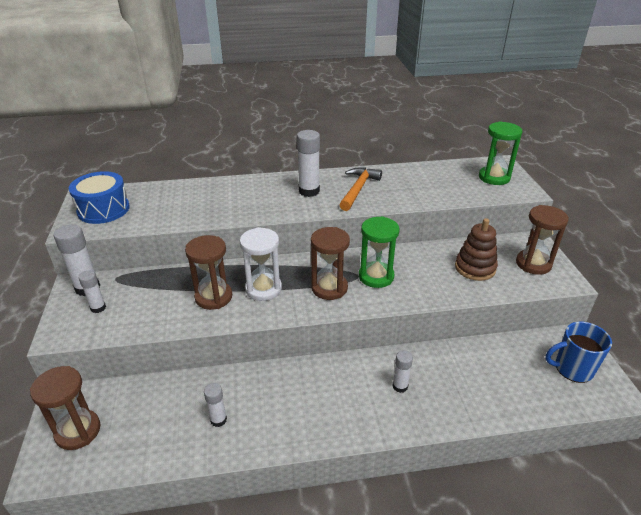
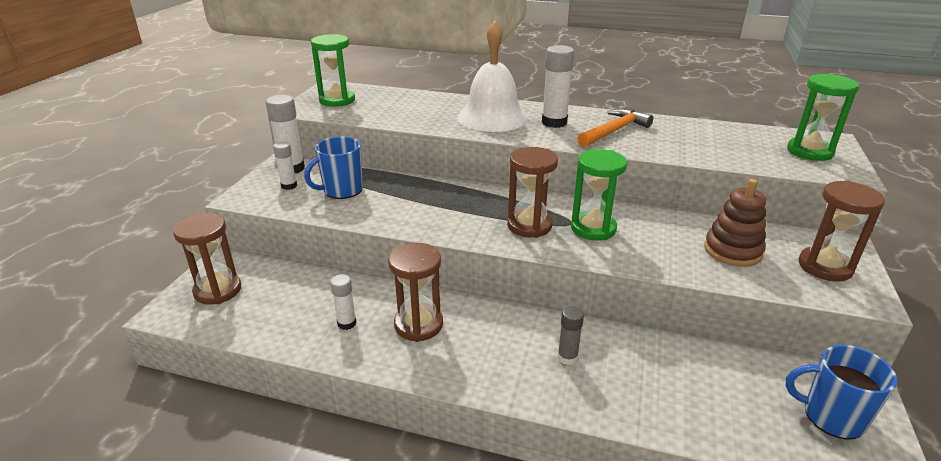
camera: 25 degrees right, 5 degrees down
blue drum [69,171,130,224] -> green hourglass [311,34,355,107]
brown hourglass [185,235,232,310] -> brown hourglass moved to [388,243,443,342]
white hourglass [240,227,282,301] -> none
white glue stick [392,350,413,393] -> grey glue stick [557,306,584,365]
none -> blue mug [304,136,363,199]
none -> white bell [457,21,528,132]

